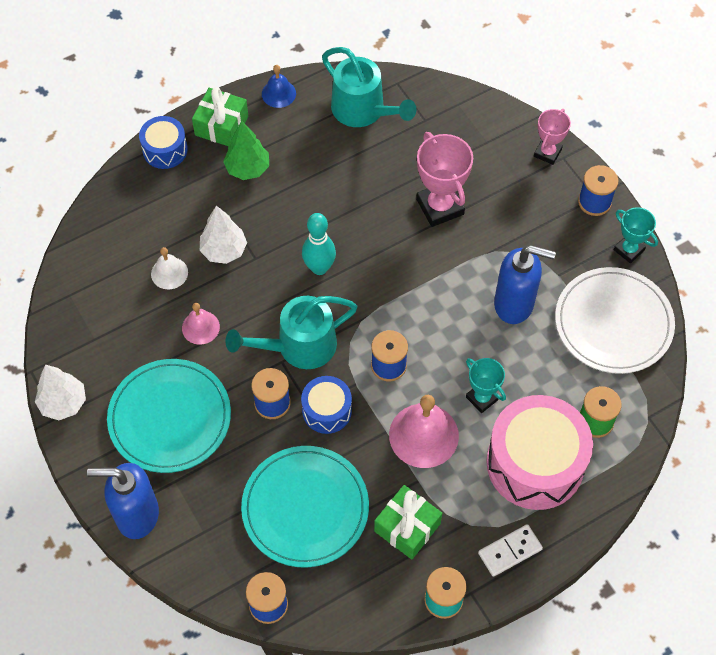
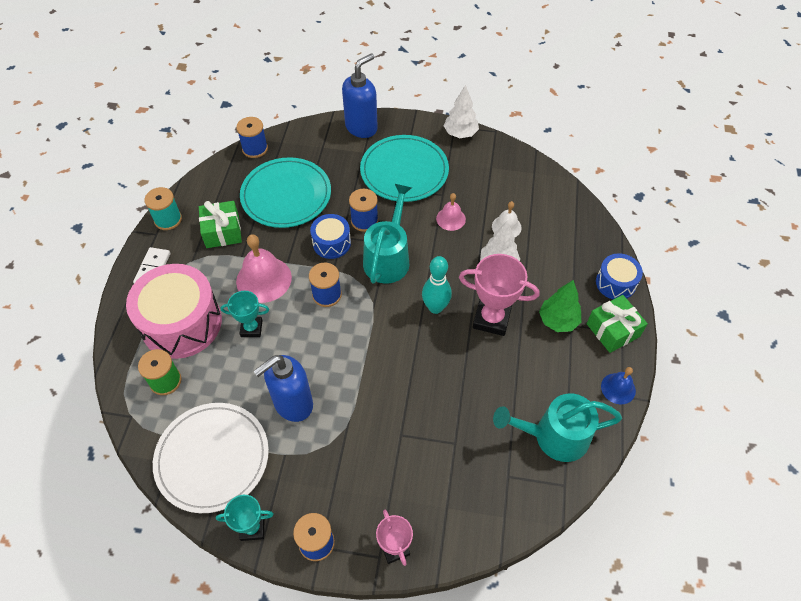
camera: 130 degrees right, 5 degrees down
pink trophy [416,132,473,227] -> pink trophy moved to [459,254,540,336]

